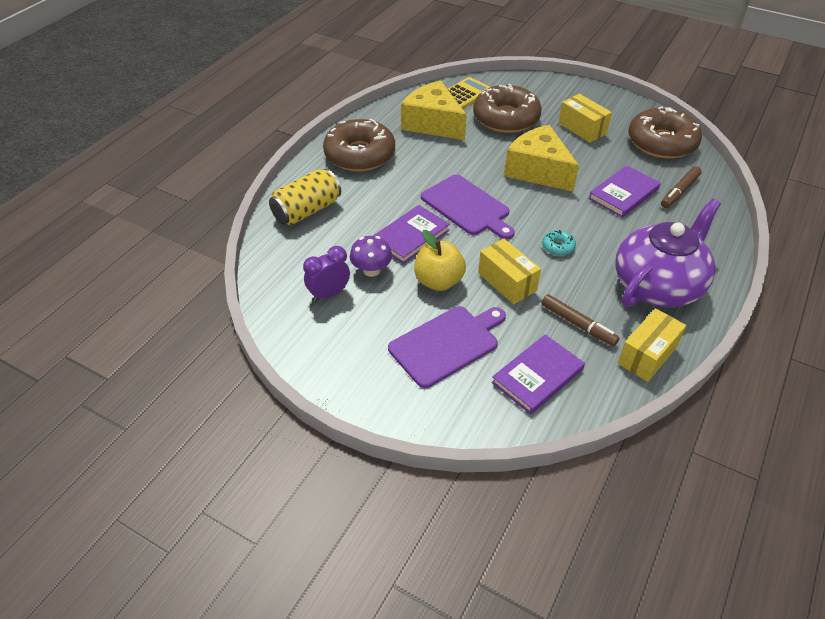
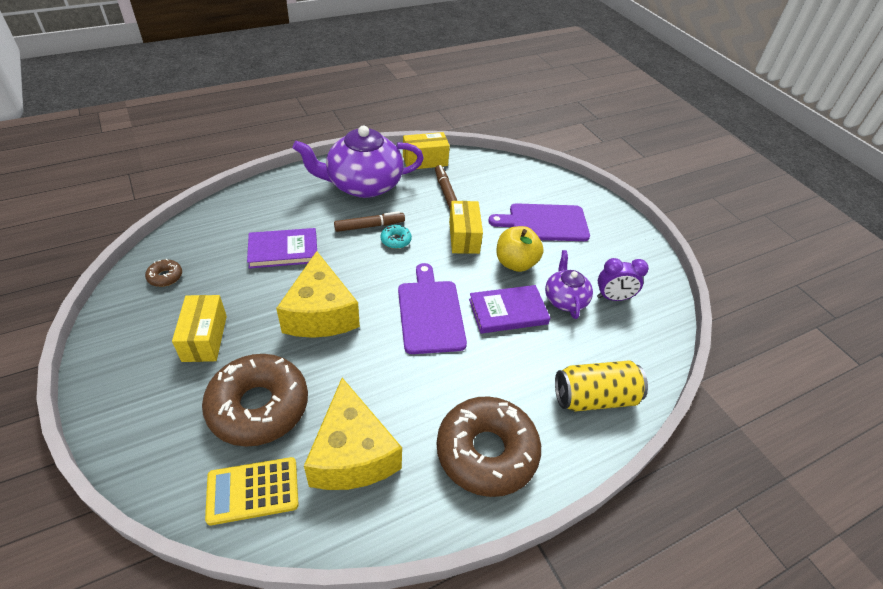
camera: 150 degrees left, 0 degrees up
purple mushroom [350,236,392,277] -> purple teapot [545,250,593,319]
purple book [491,334,585,415] -> none
brown donut [628,106,702,159] -> brown donut [145,259,182,287], size x0.41
brown marker [661,166,702,208] -> brown marker moved to [334,211,405,232]

